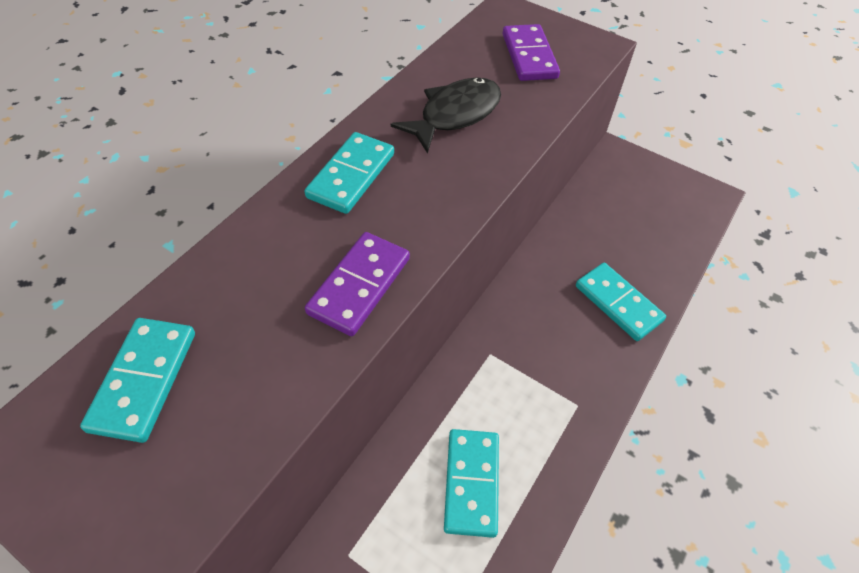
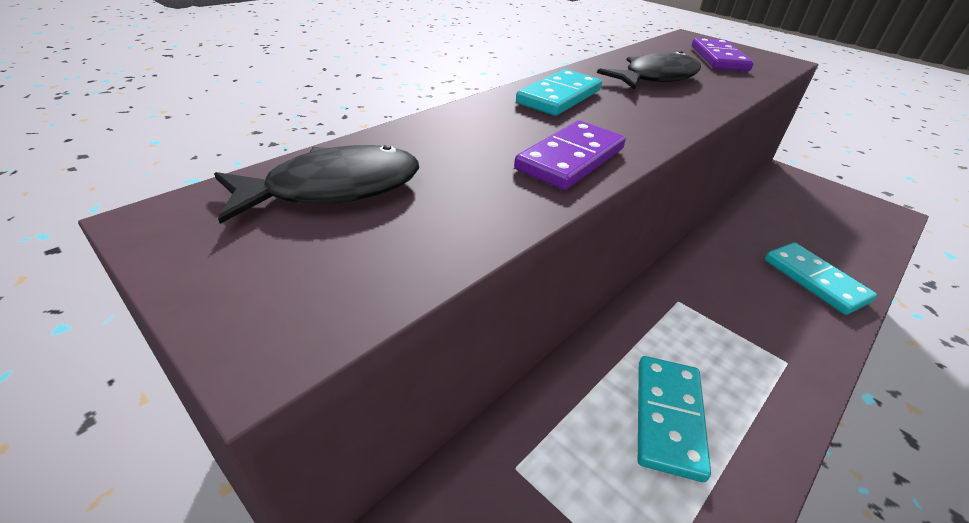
camera: 10 degrees right, 15 degrees down
turquoise domino [80,318,195,443] -> black fish [214,145,419,224]

